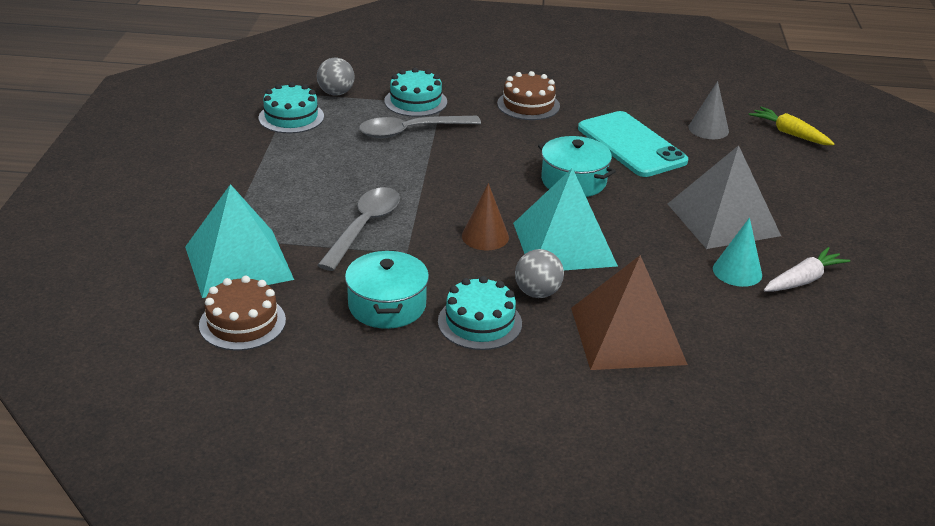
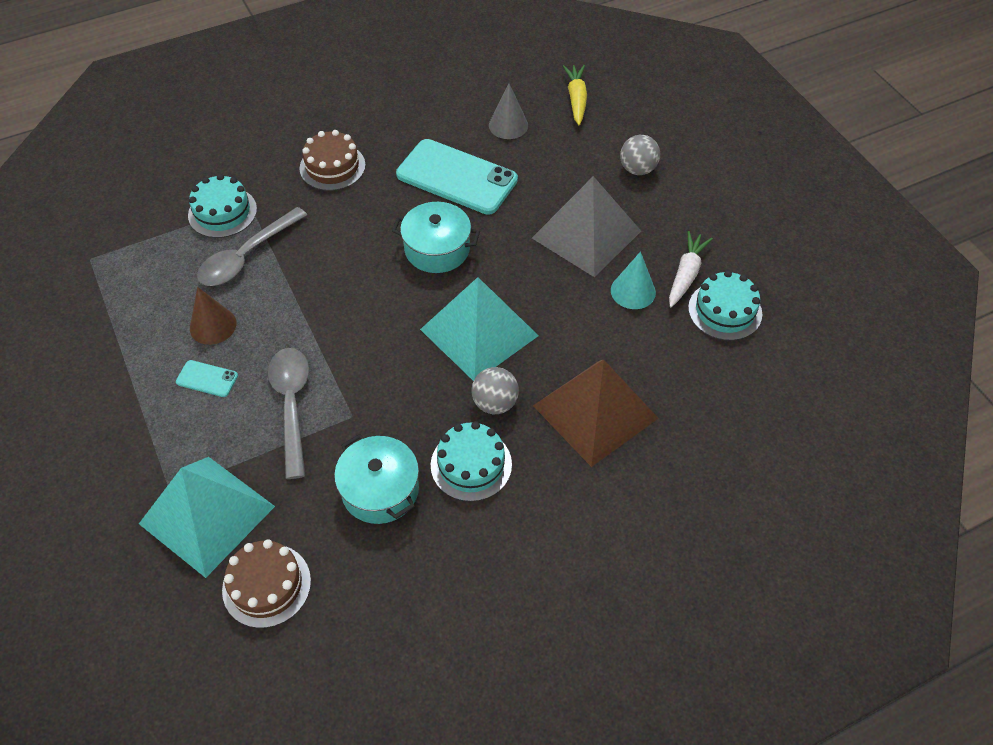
camera: 30 degrees left, 20 degrees up
turquoise cake [259,82,324,133] -> turquoise cake moved to [688,270,762,341]
grey ball [317,58,354,95] -> grey ball moved to [620,135,660,175]
brown cone [462,183,509,250] -> brown cone moved to [190,287,236,345]
yellow carrot [749,107,834,145] -> yellow carrot turned 75 degrees clockwise [563,65,587,125]
none -> turquoise phone [176,360,238,397]

